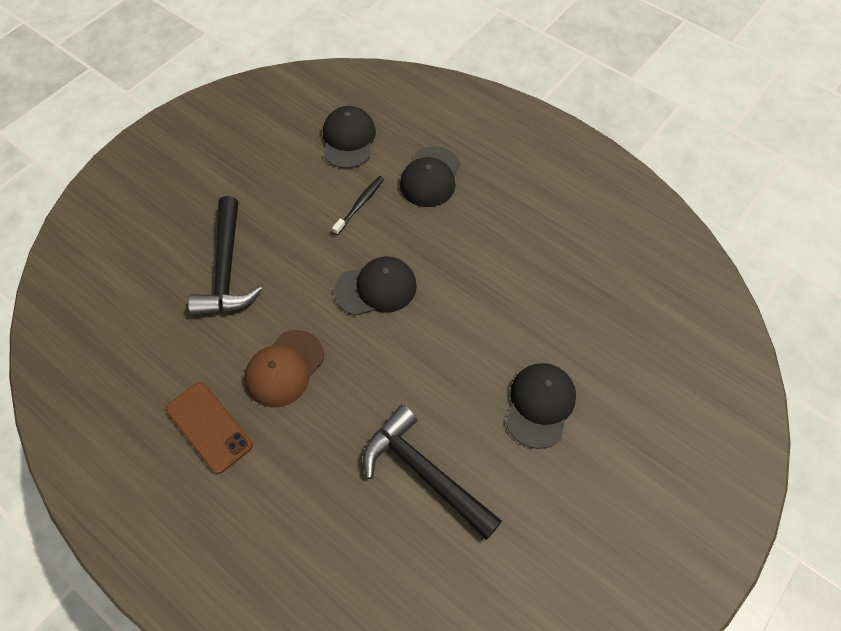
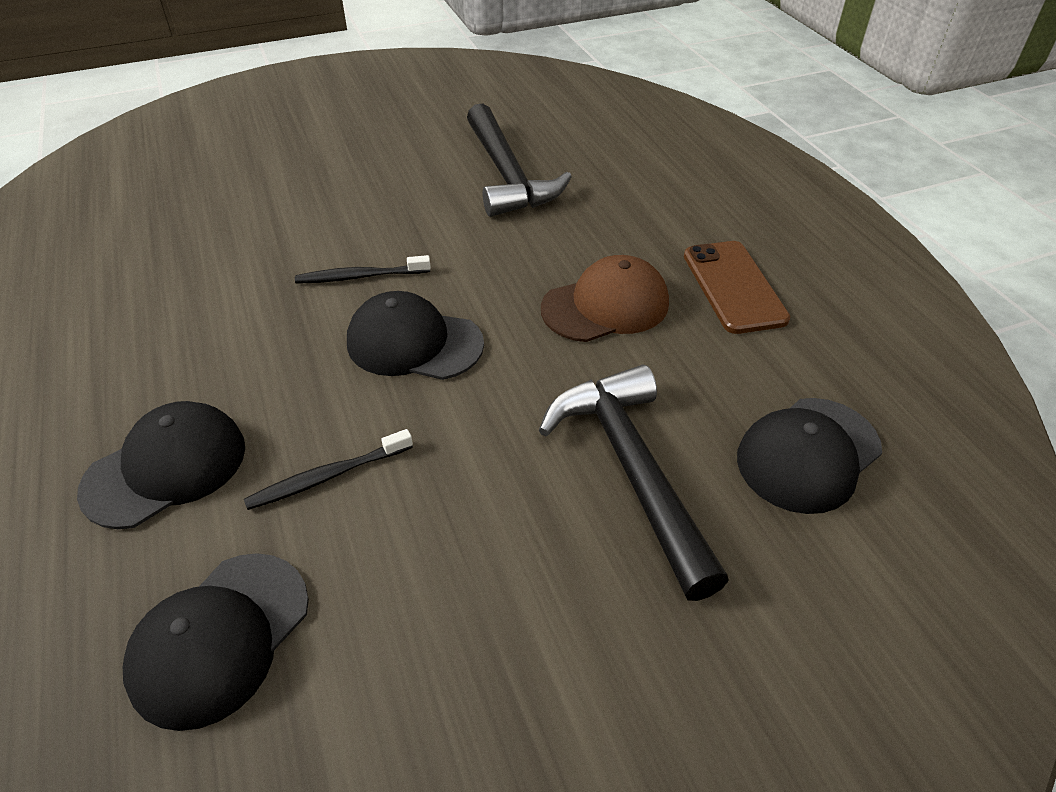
camera: 150 degrees left, 15 degrees down
black hammer [188,196,263,316] -> black hammer turned 45 degrees counterclockwise [539,364,729,601]
black cap [506,363,576,449] -> black cap moved to [737,398,882,514]
none -> black toothbrush [295,255,431,284]

